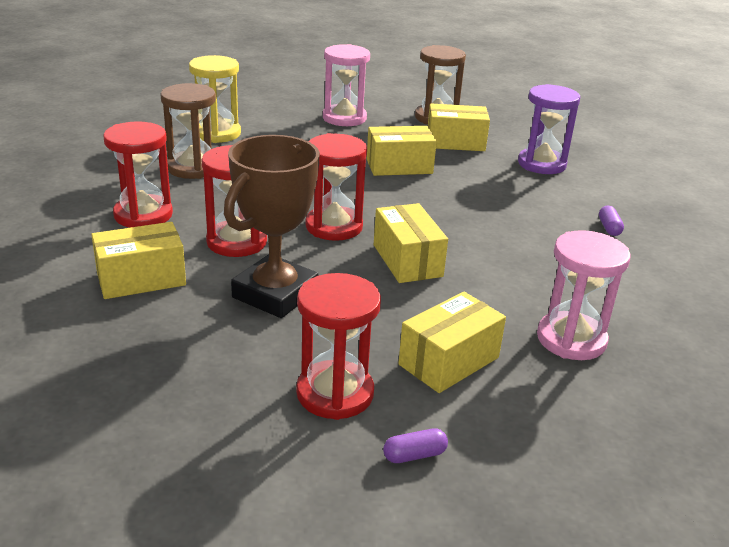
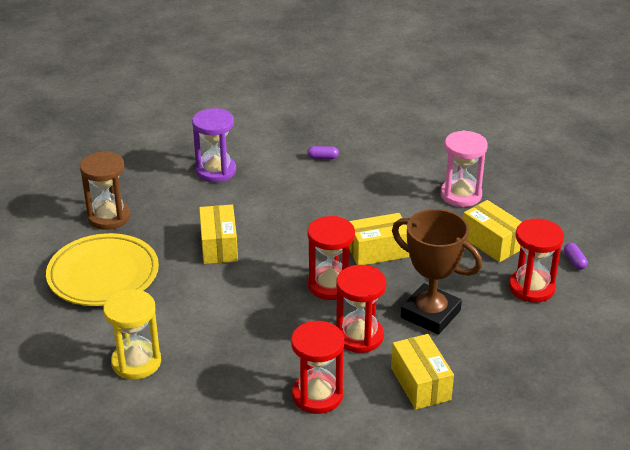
camera: 85 degrees left, 5 degrees up
brown hourglass [160,83,216,179] -> none
pink hourglass [323,44,370,126] -> yellow plate [46,233,159,306]
yellow box [428,103,490,151] -> none

